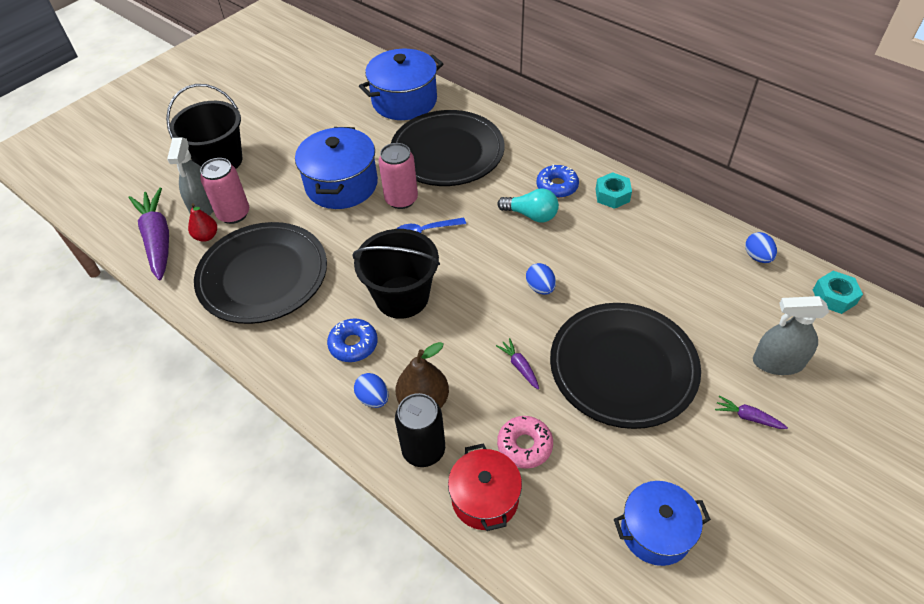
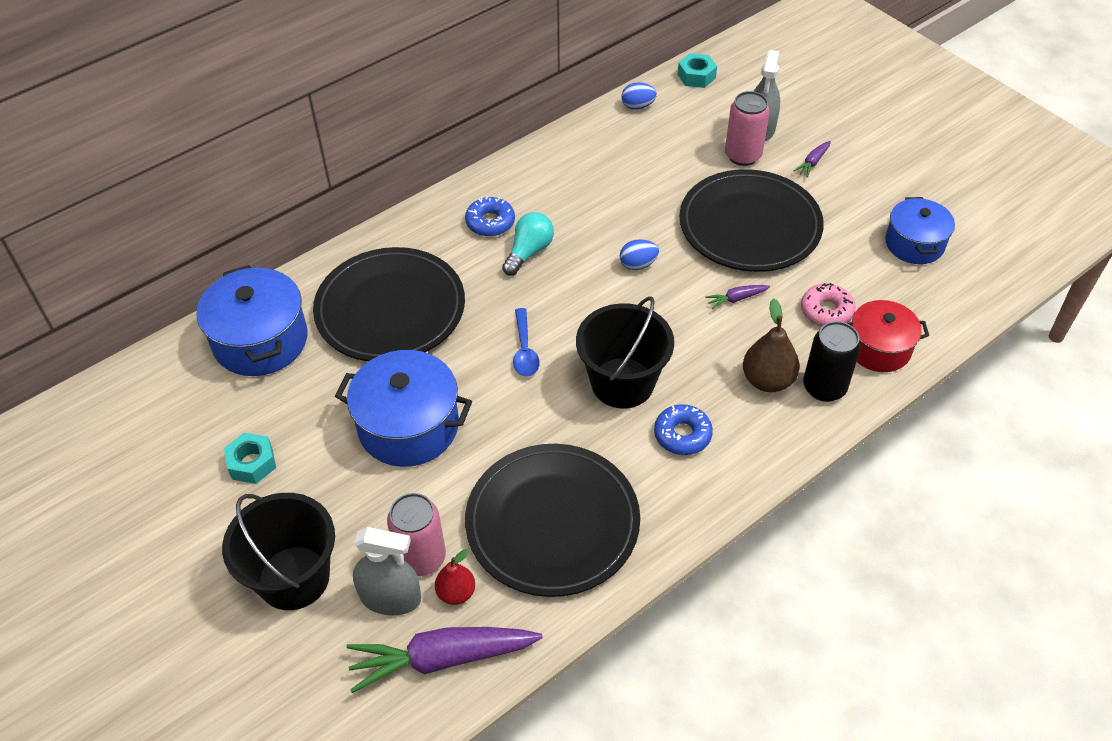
camera: 80 degrees left, 0 degrees up
blue egg [354,373,388,408] -> none
pink can [378,143,418,209] -> pink can moved to [725,91,770,166]
turquoise nut [596,172,632,209] -> turquoise nut moved to [224,432,276,484]

